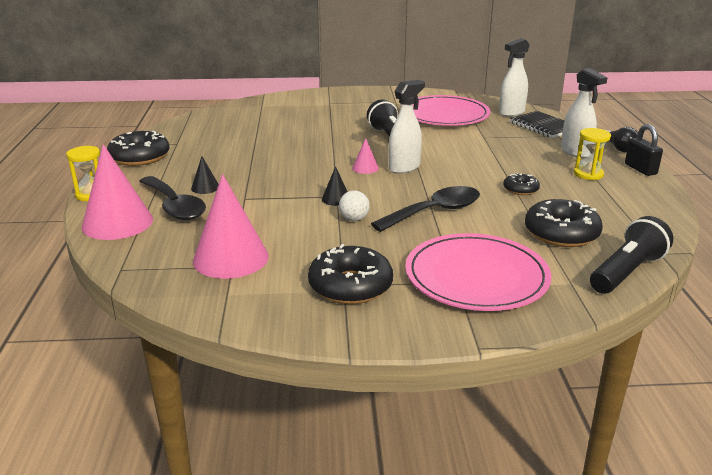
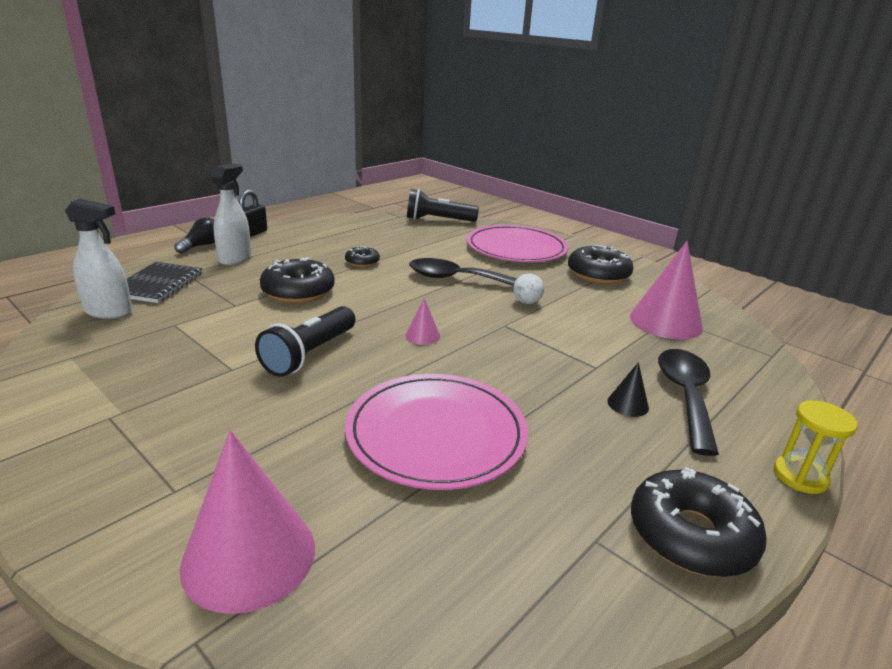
camera: 135 degrees left, 0 degrees up
pink cone [82,144,153,240] -> pink cone moved to [180,430,315,614]
black cone [322,166,347,206] -> none
white spray bottle [389,80,425,174] -> none
pink plate [413,95,491,126] -> pink plate moved to [345,374,528,490]
black donut [525,199,603,247] -> black donut moved to [260,257,335,303]
yellow hourglass [574,128,611,180] -> none

